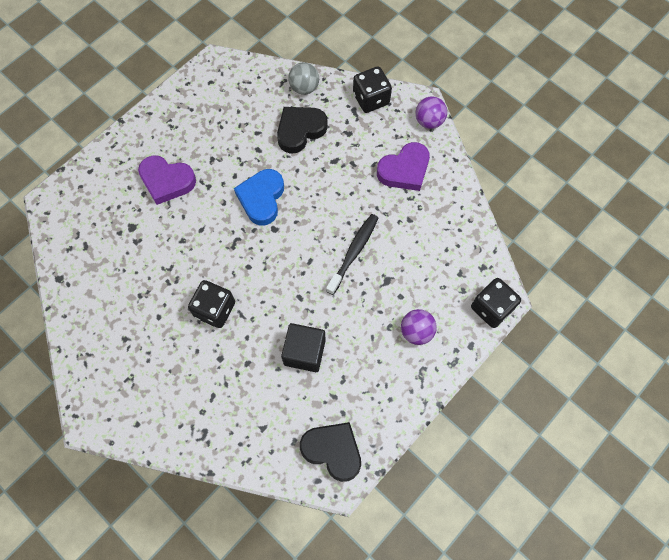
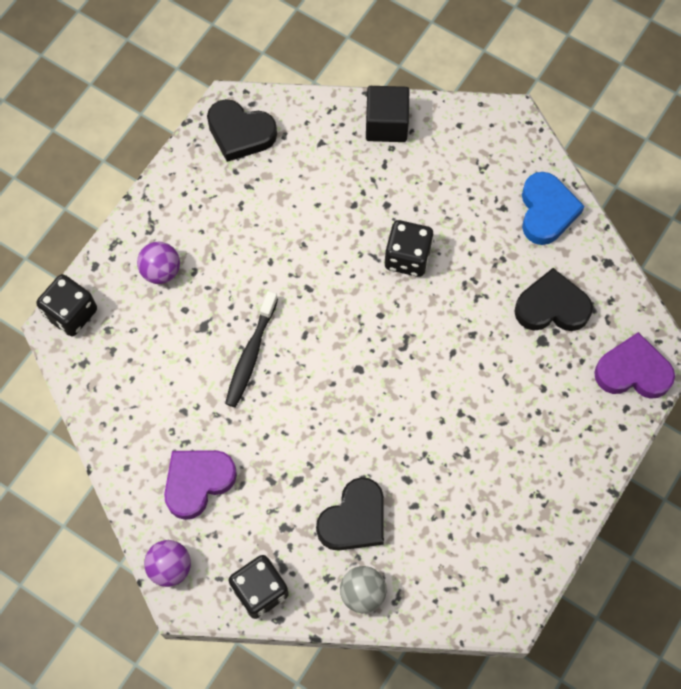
camera: 170 degrees right, 0 degrees up
purple heart [138,155,196,205] -> purple heart moved to [594,332,675,399]
blue heart [234,169,284,226] -> blue heart moved to [522,172,584,245]
black cube [281,323,326,372] -> black cube moved to [366,86,409,142]
none -> black heart [514,268,593,331]

